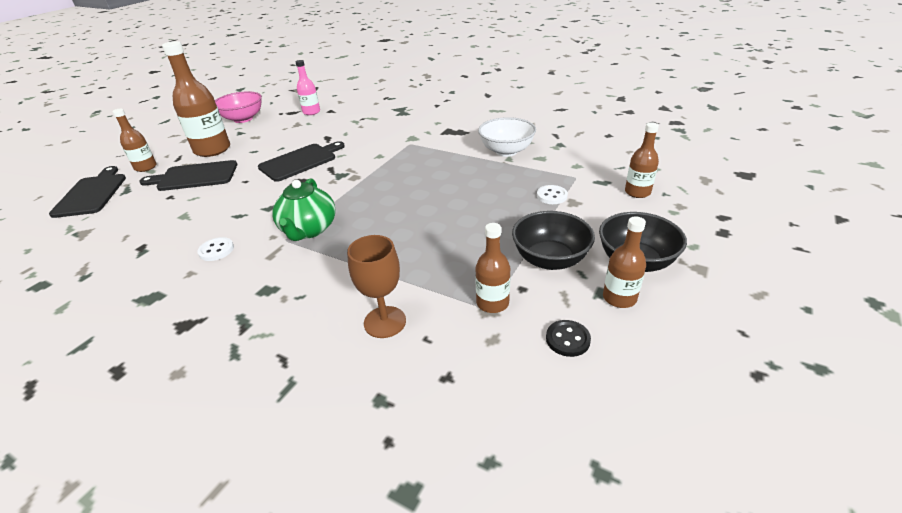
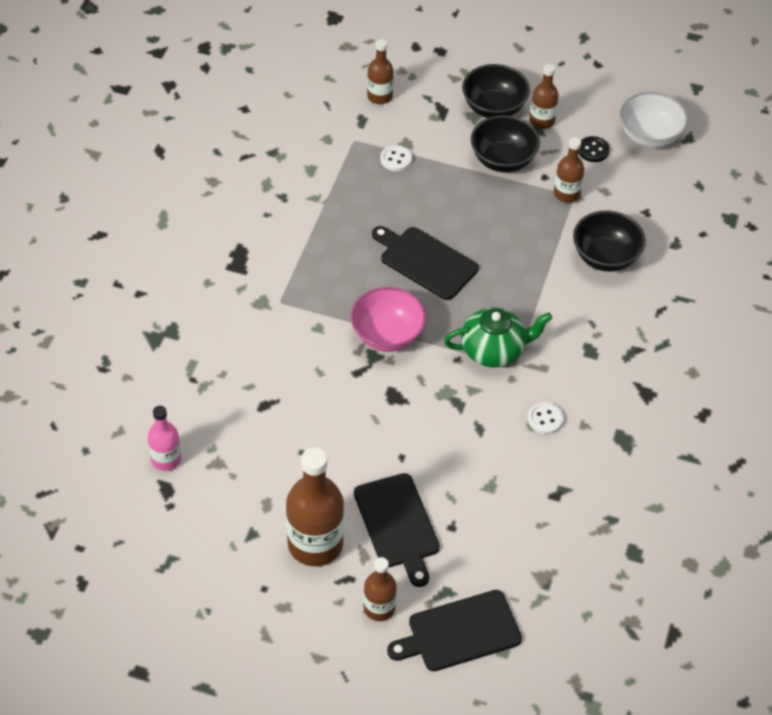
camera: 105 degrees left, 15 degrees up
pink bowl [215,91,262,123] -> pink bowl moved to [351,287,426,352]
black cutting board [258,141,345,182] -> black cutting board moved to [372,226,479,300]
brown goblet [347,235,406,338] -> black bowl [573,210,646,272]
white bowl [478,117,536,157] -> white bowl moved to [620,92,688,148]

